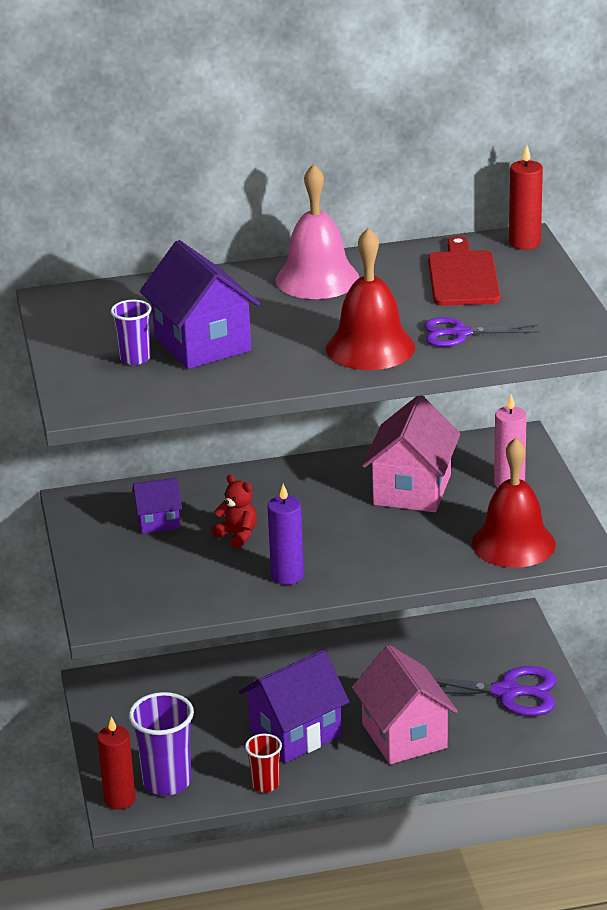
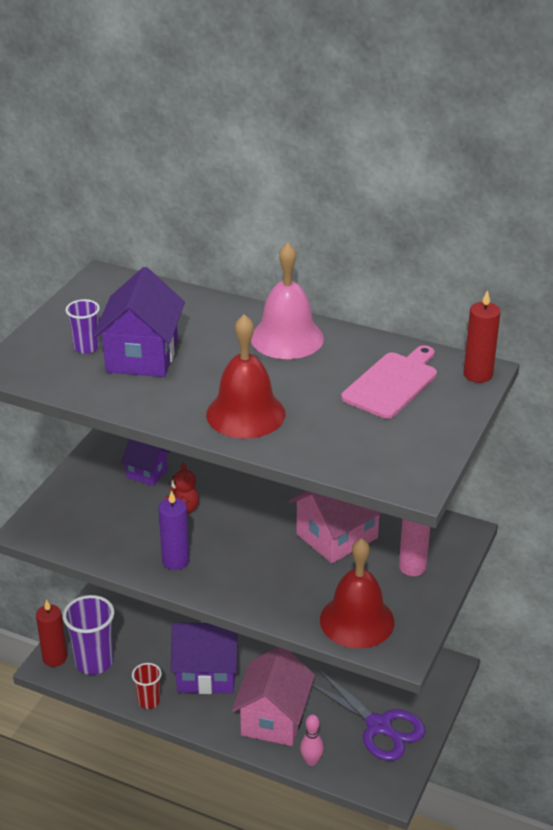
camera: 35 degrees right, 5 degrees up
purple scissors [424,317,540,347] -> none
red cutting board [428,236,500,306] -> pink cutting board [341,345,437,419]
none -> pink bowling pin [300,714,324,766]

